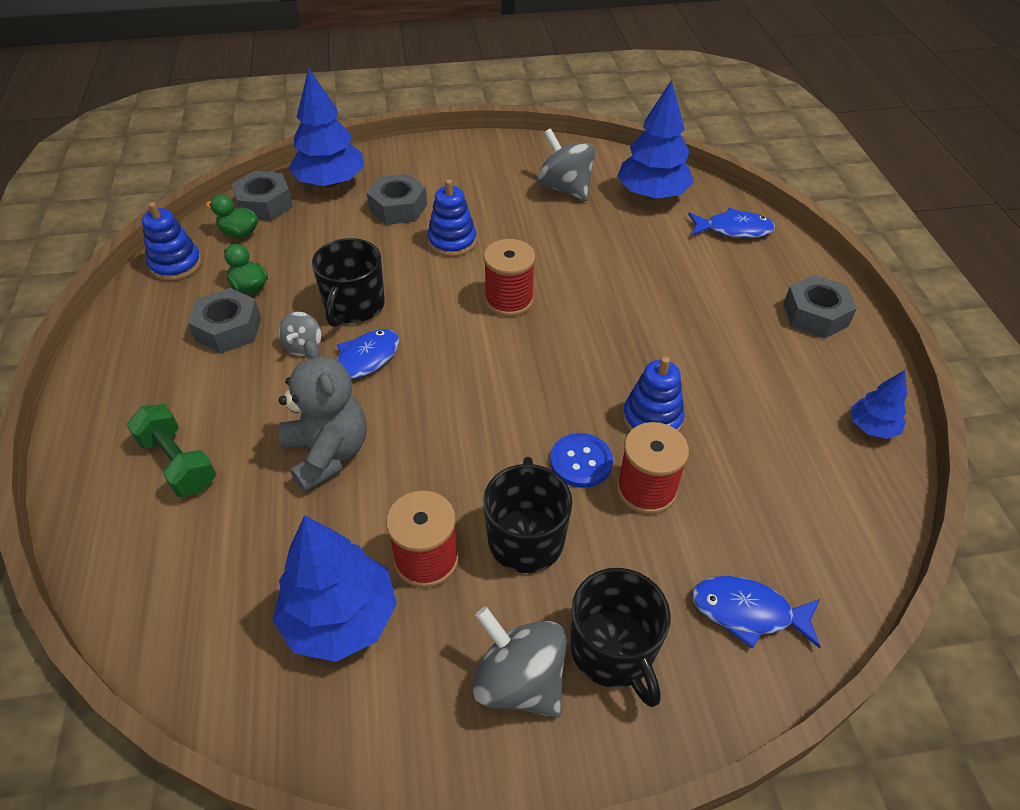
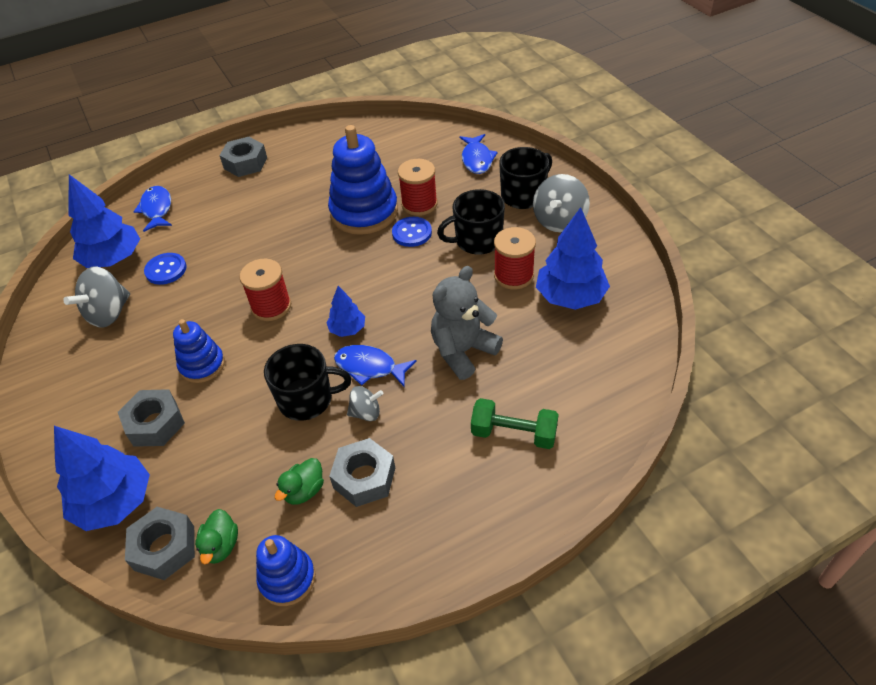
camera: 105 degrees left, 0 degrees up
green dumbbell [127,404,216,497] -> green dumbbell turned 75 degrees clockwise [471,398,559,449]
blue stacking toy [623,356,684,431] -> blue stacking toy [328,125,398,235], size x1.77
blue tree [851,370,907,439] -> blue tree moved to [326,286,365,337]
none -> blue button [144,253,186,285]

